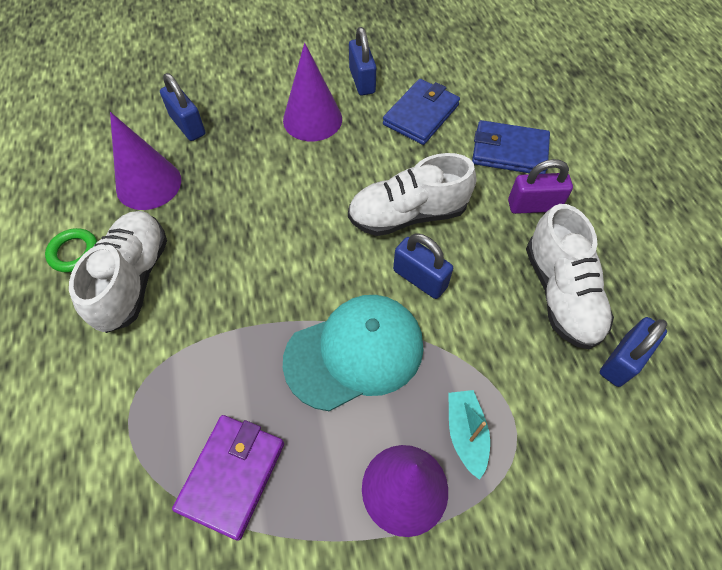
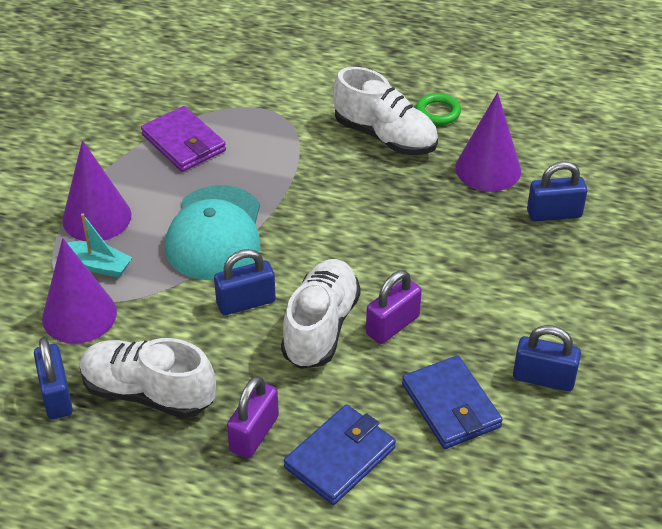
camera: 120 degrees right, 15 degrees down
purple cone [283,43,342,141] -> purple cone moved to [42,238,117,344]
none -> purple padlock [366,270,422,344]

